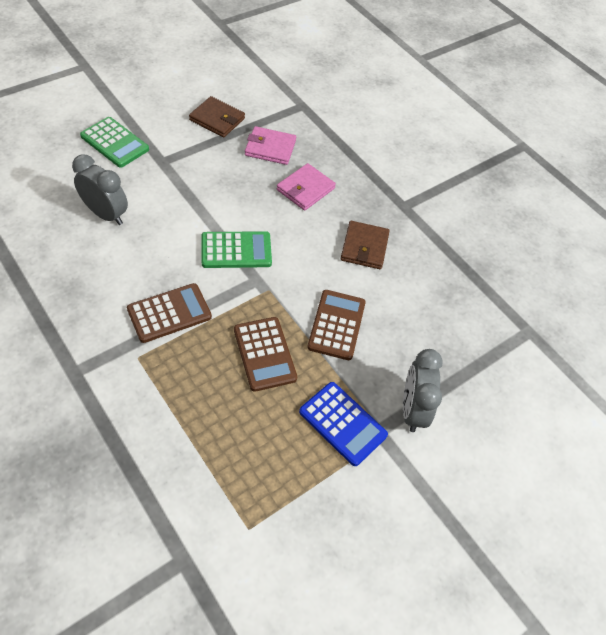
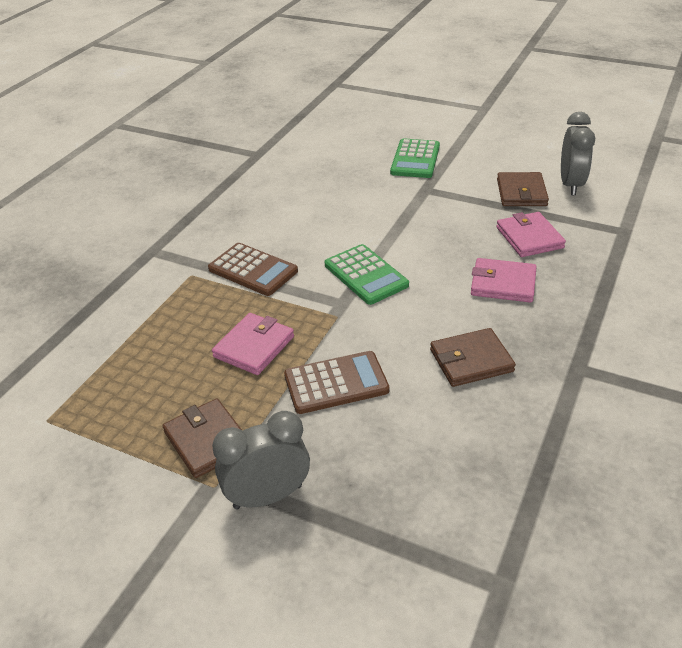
camera: 70 degrees right, 15 degrees down
grey clock [72,154,128,225] -> grey clock moved to [561,112,595,195]
brown calculator [234,317,297,392] -> pink wallet [212,313,294,375]
blue calculator [299,382,388,466] -> brown wallet [163,398,242,478]

